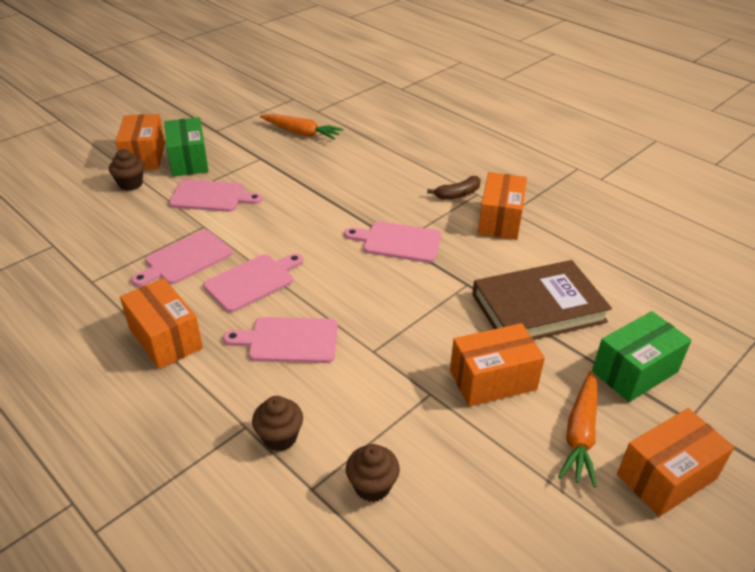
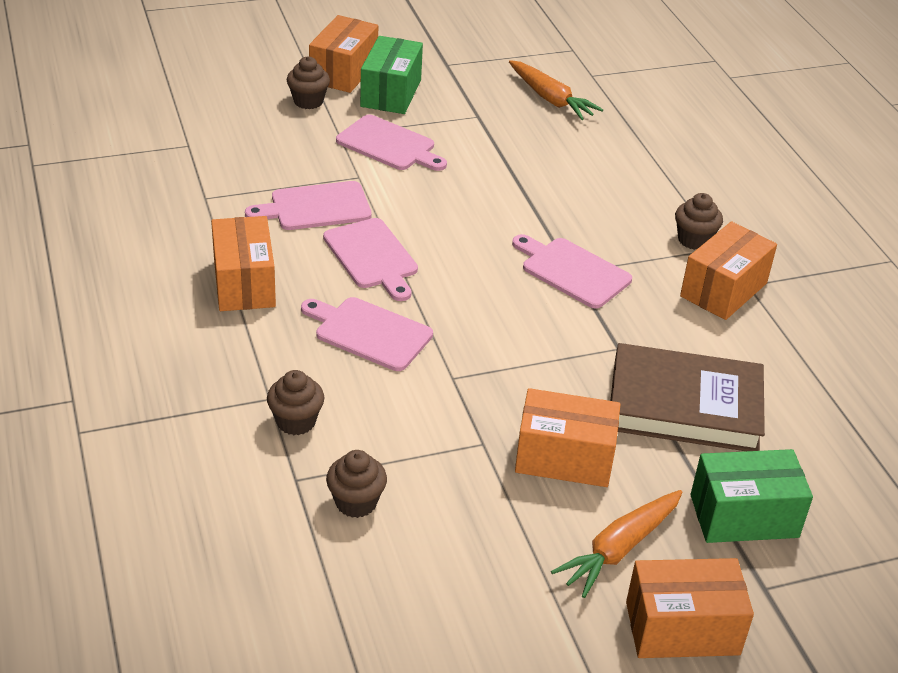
camera: 25 degrees right, 0 degrees up
pink cutting board [203,253,303,312] -> pink cutting board turned 75 degrees clockwise [323,218,418,301]
brown banana [427,176,481,200] -> brown cupcake [675,193,723,250]

